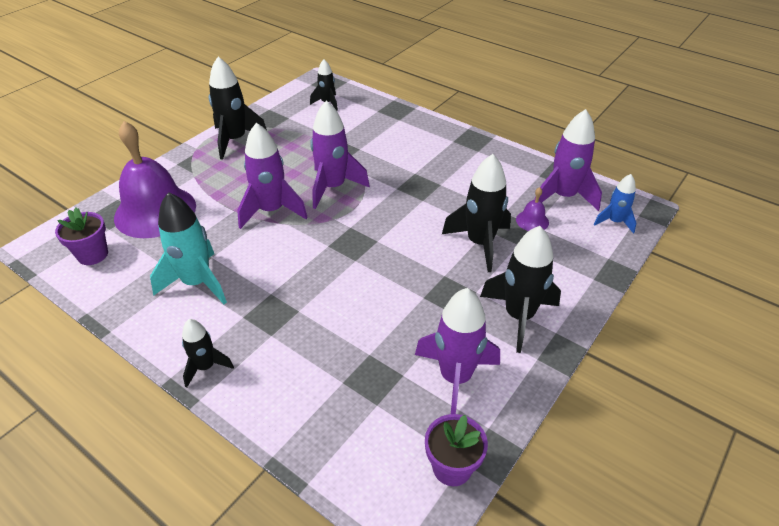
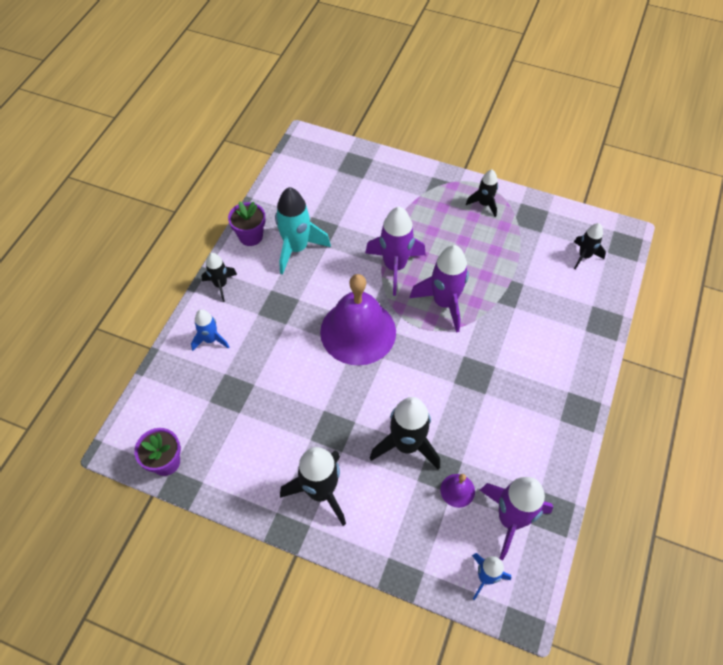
camera: 75 degrees right, 15 degrees up
purple flower pot [55,208,108,265] -> purple flower pot moved to [228,202,266,246]
purple bell [114,121,196,238] -> purple bell moved to [320,274,396,365]
black rocket [209,57,267,160] -> black rocket [466,169,498,217], size x0.57
purple rocket [415,288,500,414] -> none
none -> blue rocket [191,309,229,351]

